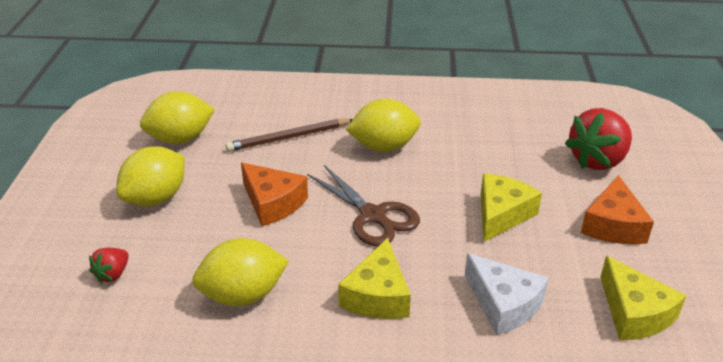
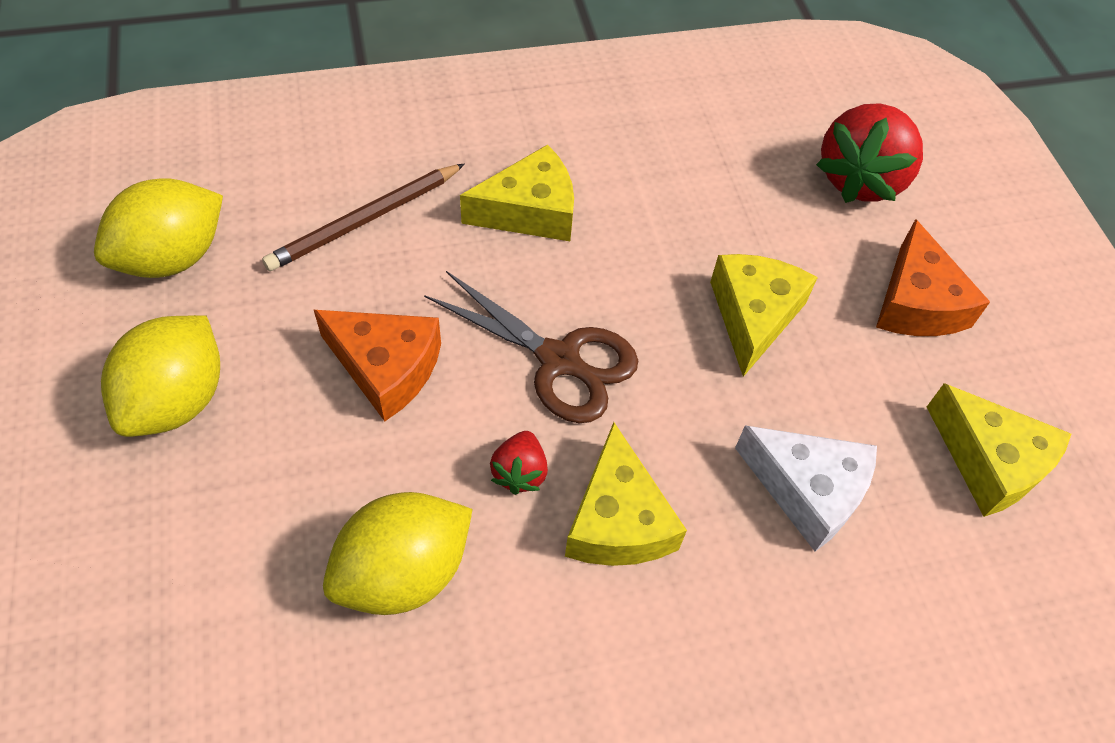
camera: 20 degrees left, 20 degrees up
red strawberry [89,248,129,283] -> red strawberry moved to [490,431,548,495]
yellow lemon [346,99,421,152] -> yellow cheese [460,144,574,241]

